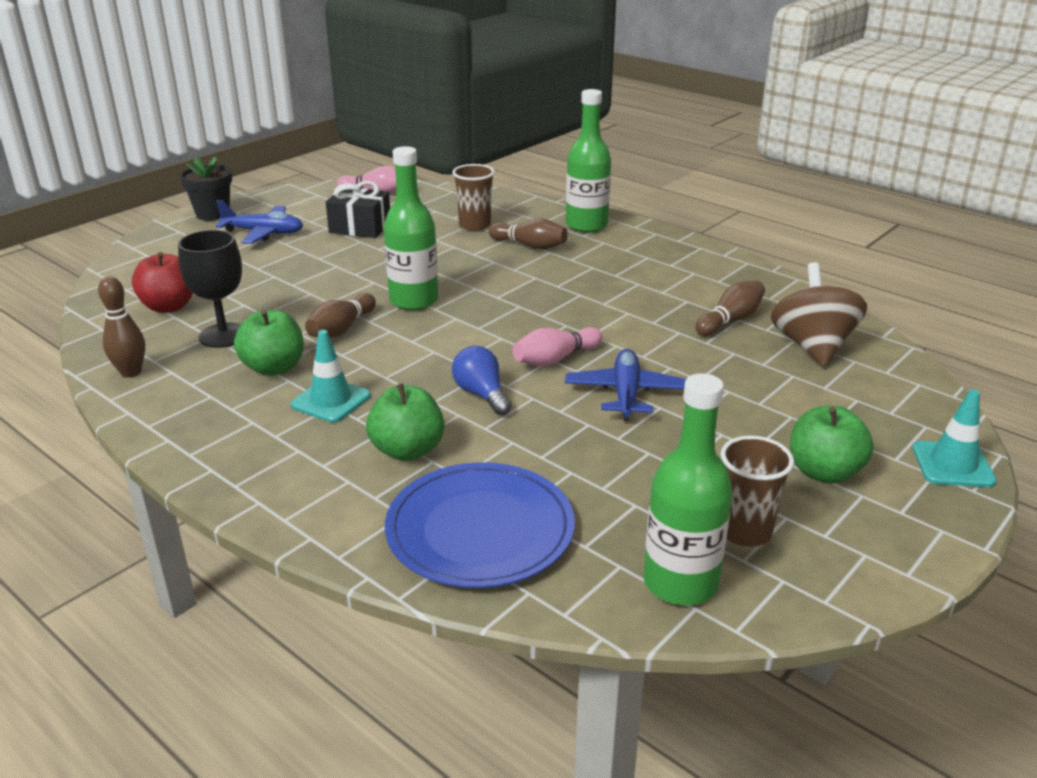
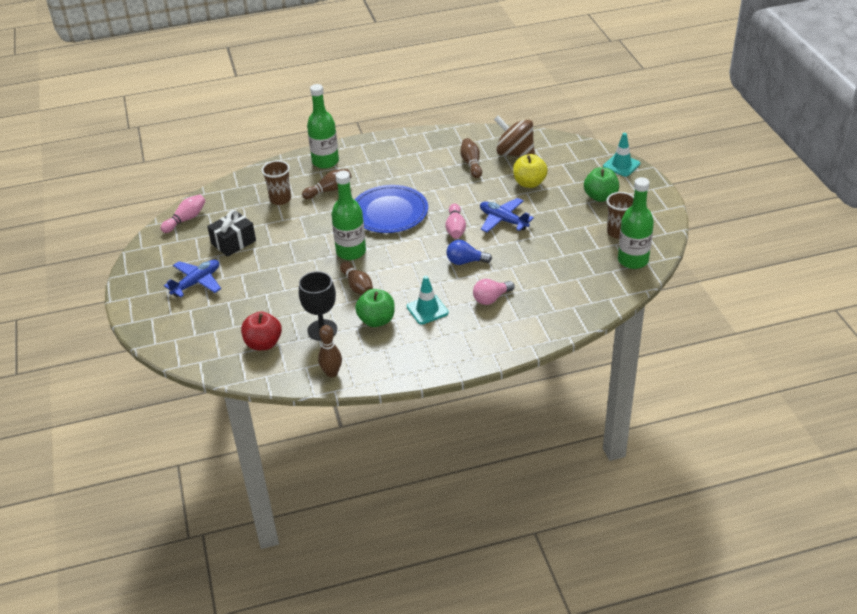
camera: 55 degrees left, 10 degrees up
black flower pot [180,157,232,221] -> none
green apple [366,384,445,461] -> pink light bulb [473,279,515,305]
blue plate [385,462,575,588] -> blue plate moved to [355,185,428,233]
none -> yellow apple [513,154,548,188]

